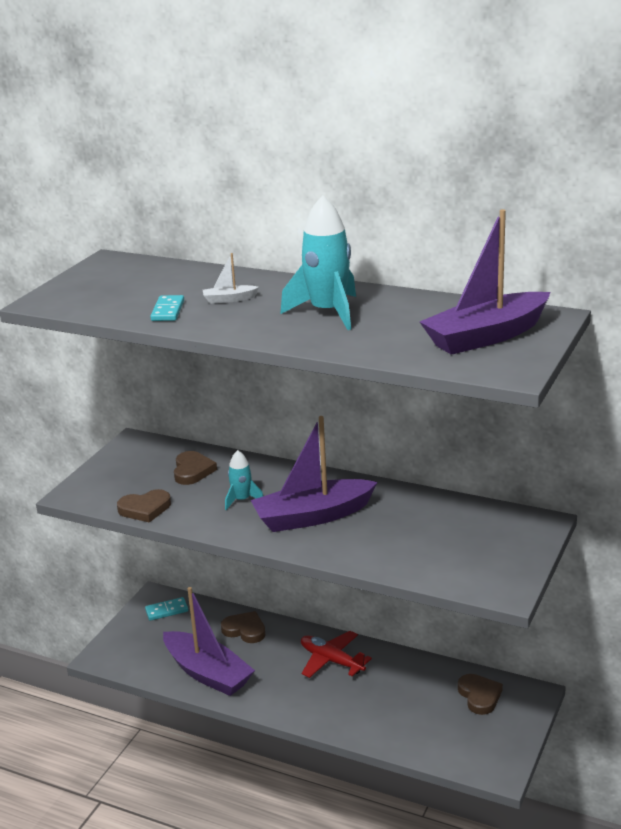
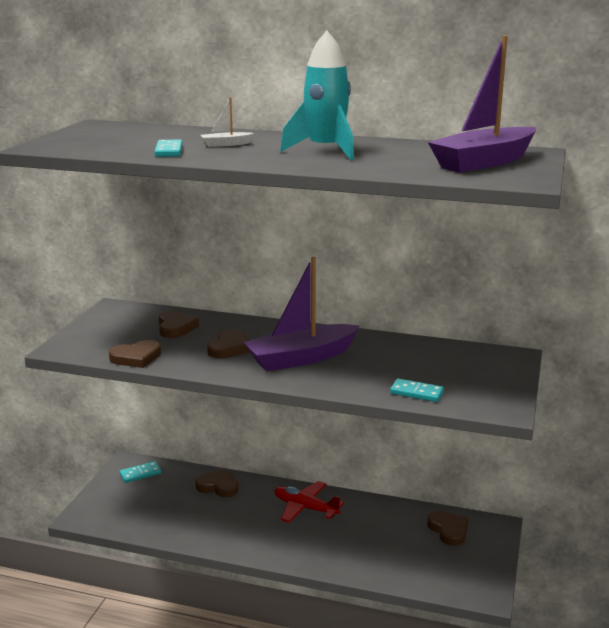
camera: 10 degrees left, 5 degrees down
purple boat [163,587,255,696] -> none
turquoise rocket [225,450,263,510] -> brown heart [207,329,250,359]
none -> turquoise domino [390,379,444,402]

